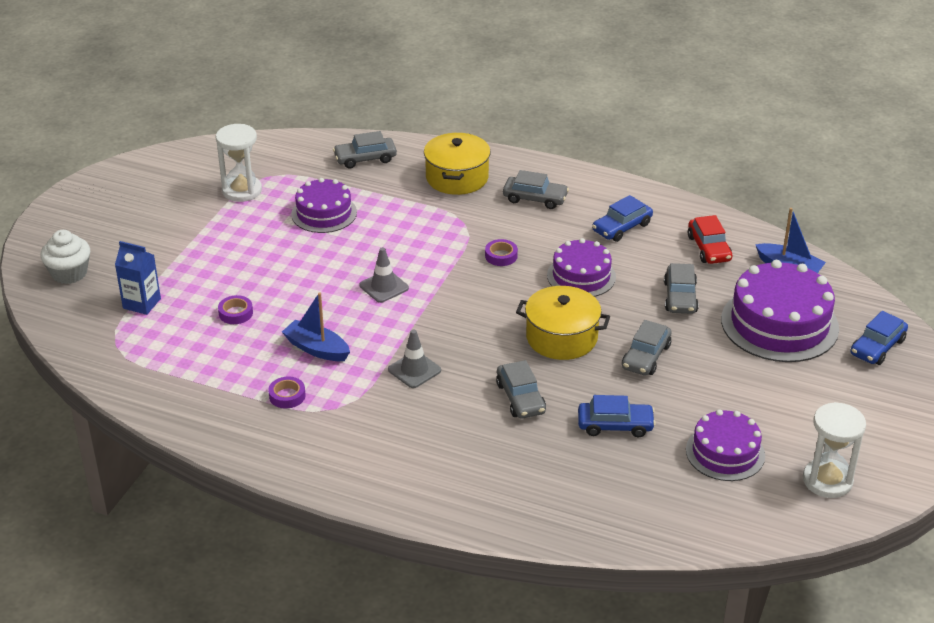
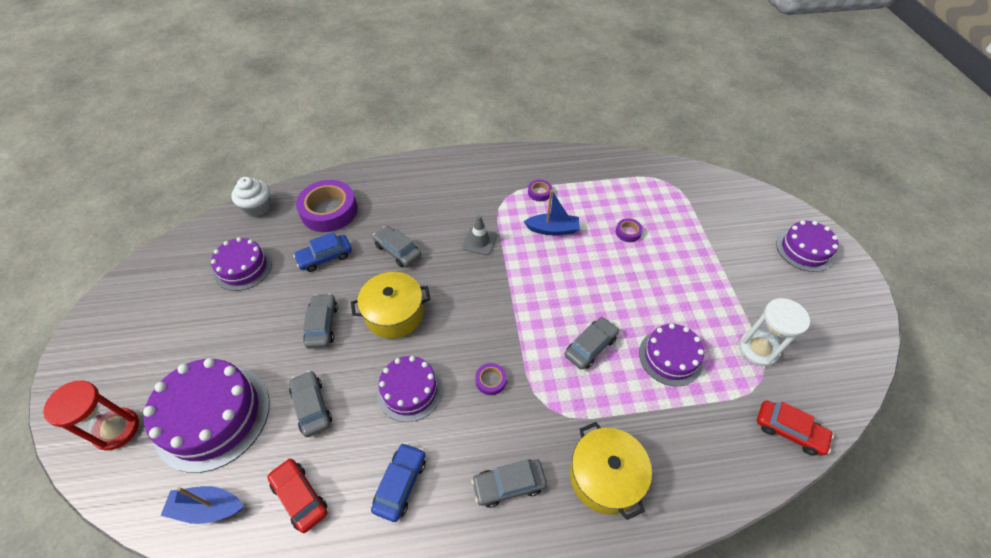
camera: 150 degrees right, 15 degrees up
white cupcake [41,230,90,284] -> white cupcake moved to [231,177,271,217]
blue carton [115,241,161,315] -> none
grey car [333,131,397,169] -> grey car moved to [564,317,619,370]
grey traffic cone [359,247,409,303] -> none
white hourglass [803,402,866,498] -> none
blue car [850,311,908,365] -> red hourglass [43,380,139,451]
none -> purple tape [296,180,358,232]
none -> red car [757,400,834,456]
none -> purple cake [776,221,839,272]

